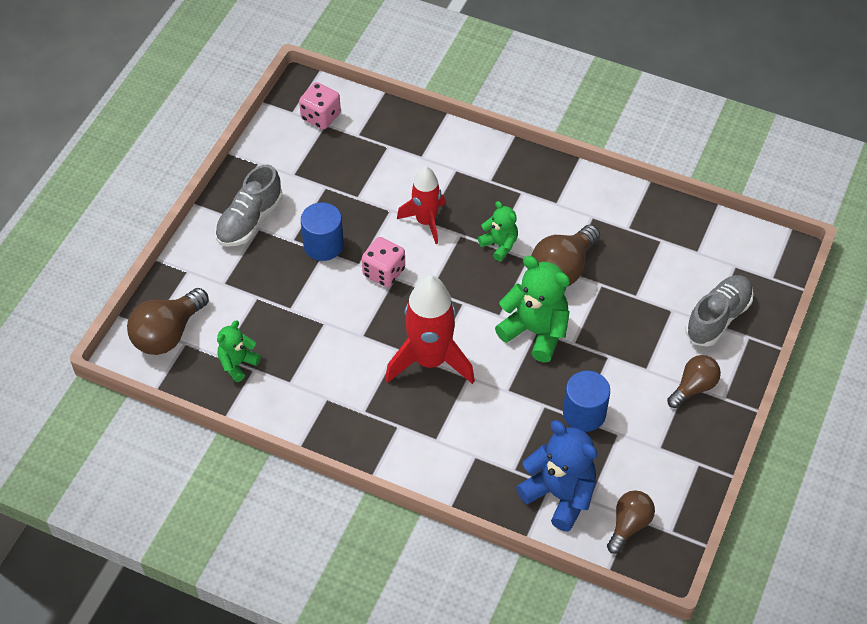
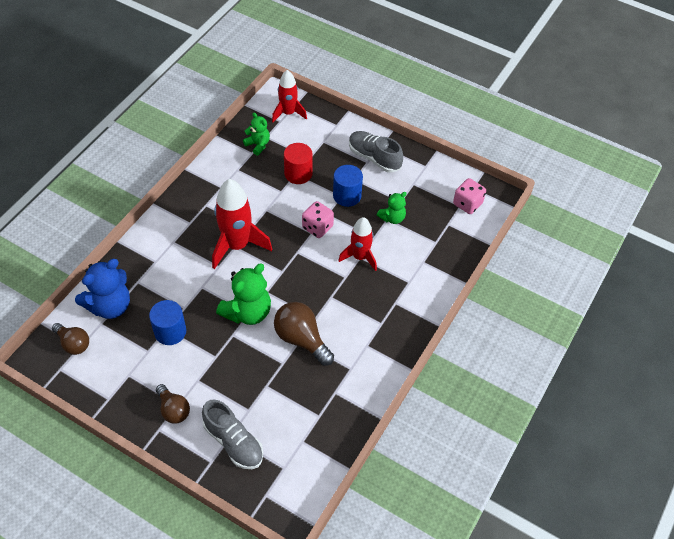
camera: 95 degrees right, 0 degrees up
brown light bulb [127,288,209,355] -> red rocket [272,70,307,122]
green teddy bear [478,201,518,261] -> green teddy bear moved to [377,192,407,224]
none -> red cylinder [284,143,313,184]

